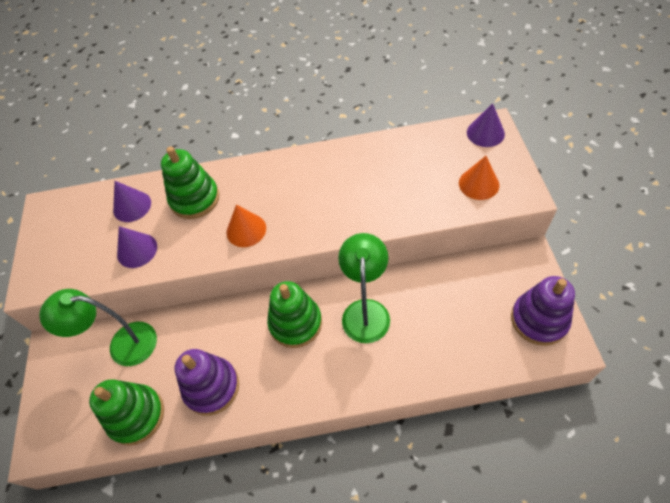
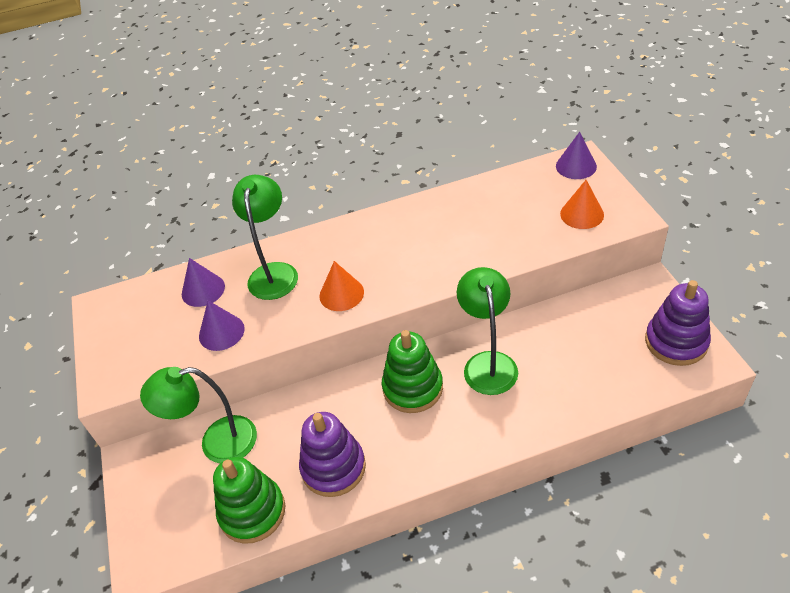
camera: 10 degrees left, 10 degrees down
green stacking toy [161,146,219,219] -> green lamp [232,175,298,300]

